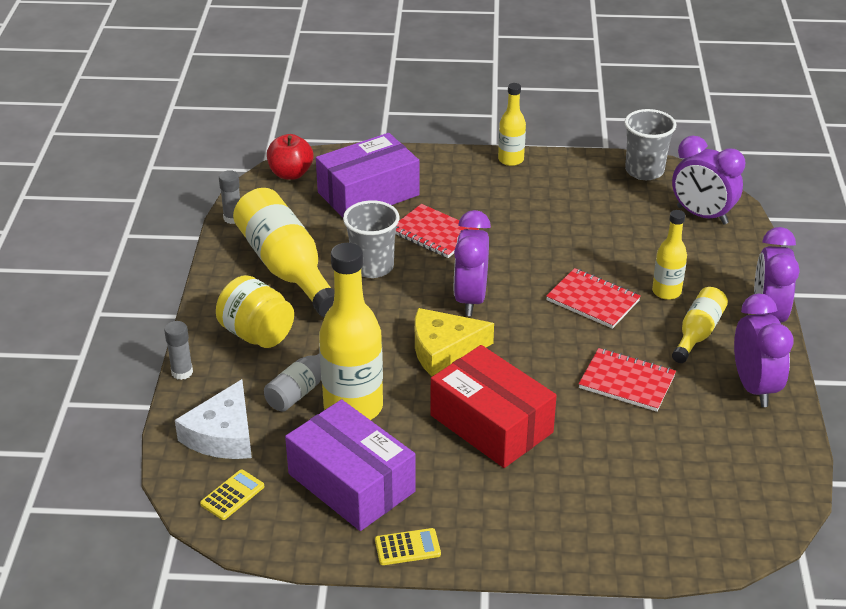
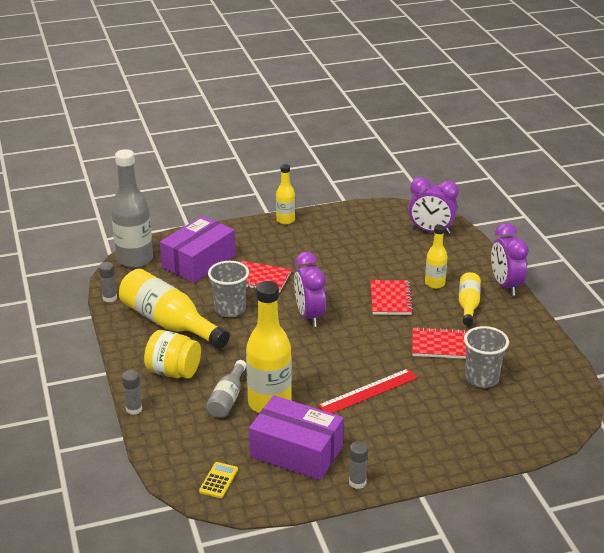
camera: 20 degrees left, 5 degrees down
white cheese [175,379,252,459] -> none
red apple [267,134,313,180] -> grey bottle [111,149,153,268]
yellow calculator [375,528,441,565] -> grey glue stick [349,441,368,489]
yellow cheese [415,308,494,376] -> none
red box [430,345,557,468] -> red ruler [318,369,418,413]
red notebook [546,268,641,329] -> red notebook turned 75 degrees clockwise [370,280,413,315]
grey cup [624,109,676,180] -> grey cup moved to [464,326,509,388]
purple clock [734,294,794,407] -> none

